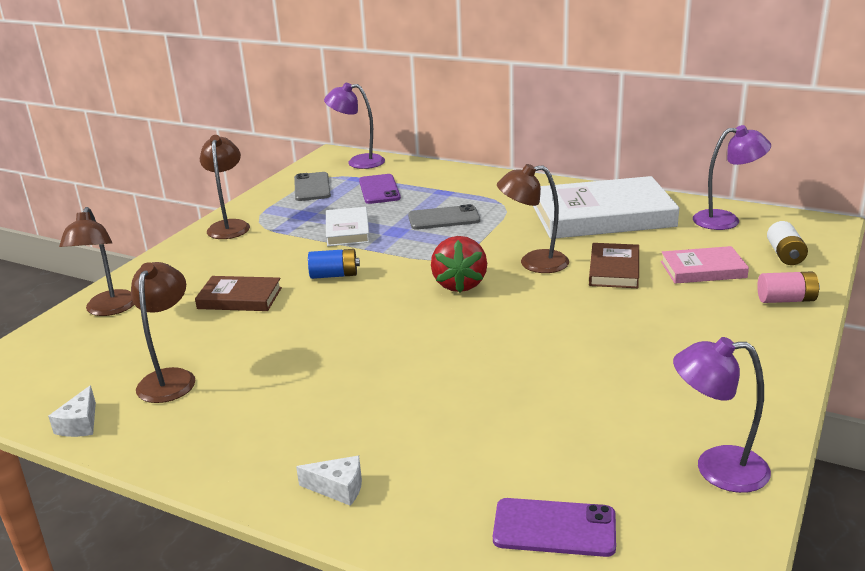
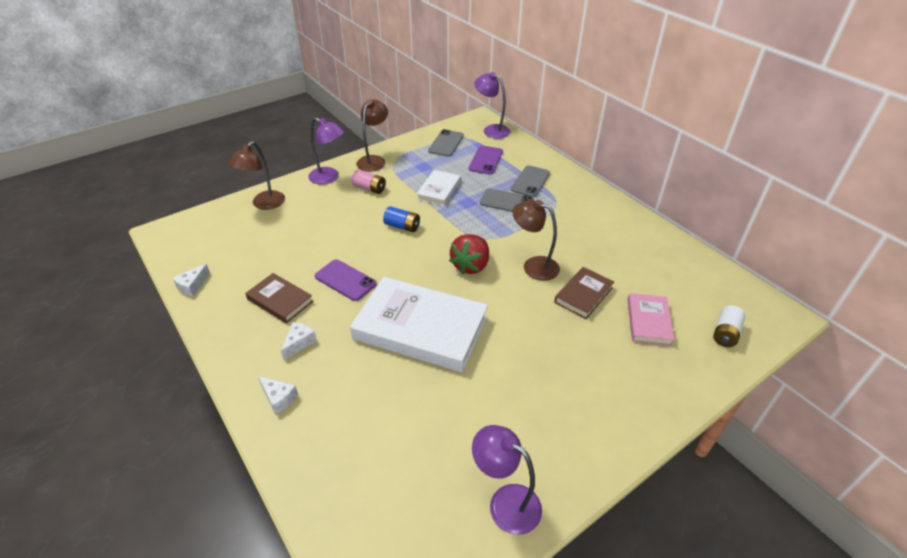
camera: 25 degrees right, 15 degrees up
brown lamp [131,262,195,403] -> none
brown book [195,276,282,311] -> brown book moved to [245,273,313,323]
purple phone [493,498,616,557] -> purple phone moved to [315,259,377,301]
white book [533,176,679,239] -> white book moved to [350,277,488,372]
pink book [661,246,749,284] -> pink book turned 75 degrees clockwise [627,293,674,346]
purple lamp [693,125,771,230] -> purple lamp moved to [308,117,344,185]
pink battery [757,271,820,303] -> pink battery moved to [352,169,386,194]
none -> white cheese [281,322,317,360]
none -> grey phone [511,165,550,197]

